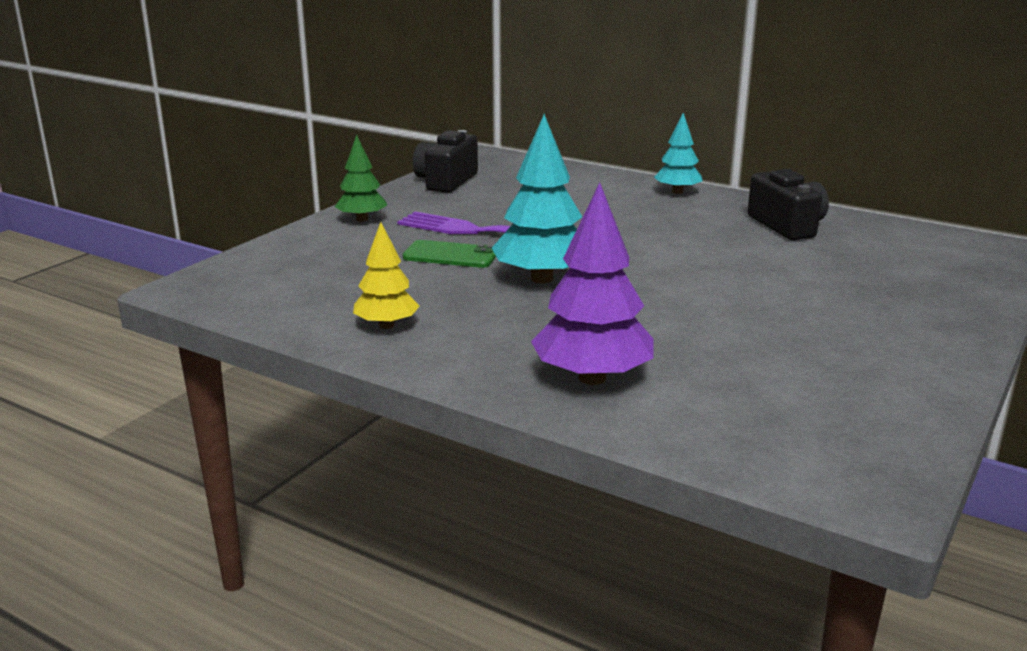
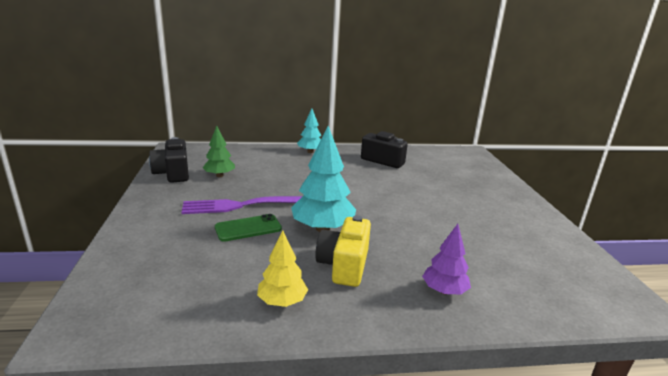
camera: 40 degrees left, 0 degrees up
green tree [335,135,387,222] -> green tree moved to [203,126,235,177]
purple tree [531,183,653,385] -> purple tree [422,224,471,295], size x0.60
none -> yellow camera [315,215,371,287]

